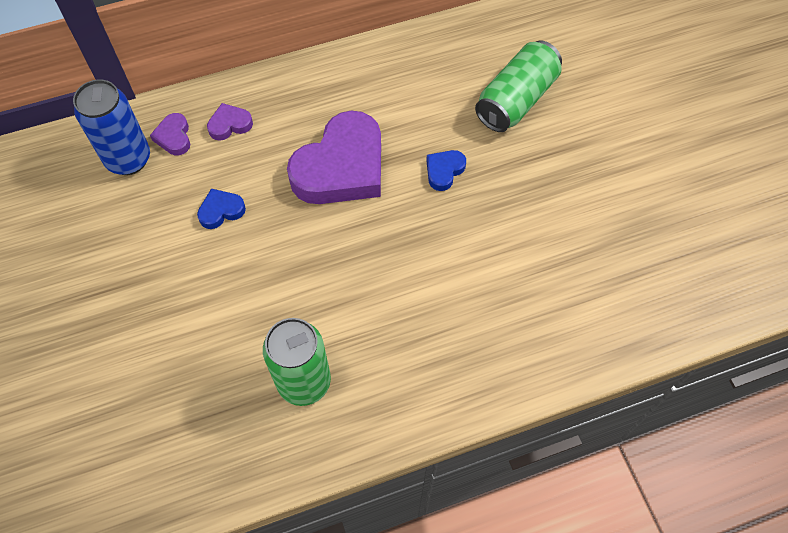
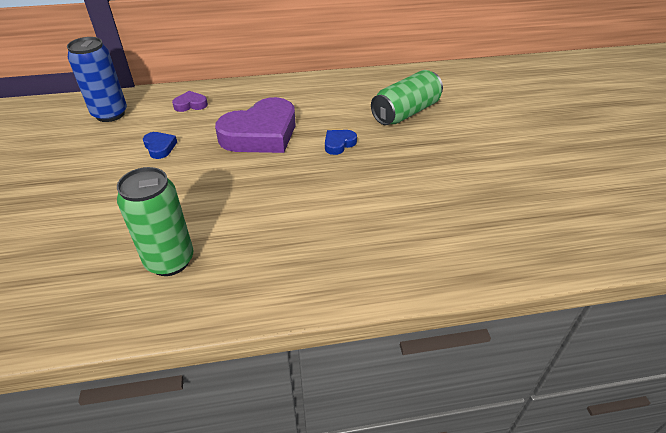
camera: 10 degrees right, 20 degrees down
purple heart [150,113,190,155] -> none
blue heart [197,189,246,229] -> blue heart turned 75 degrees clockwise [143,132,177,159]

